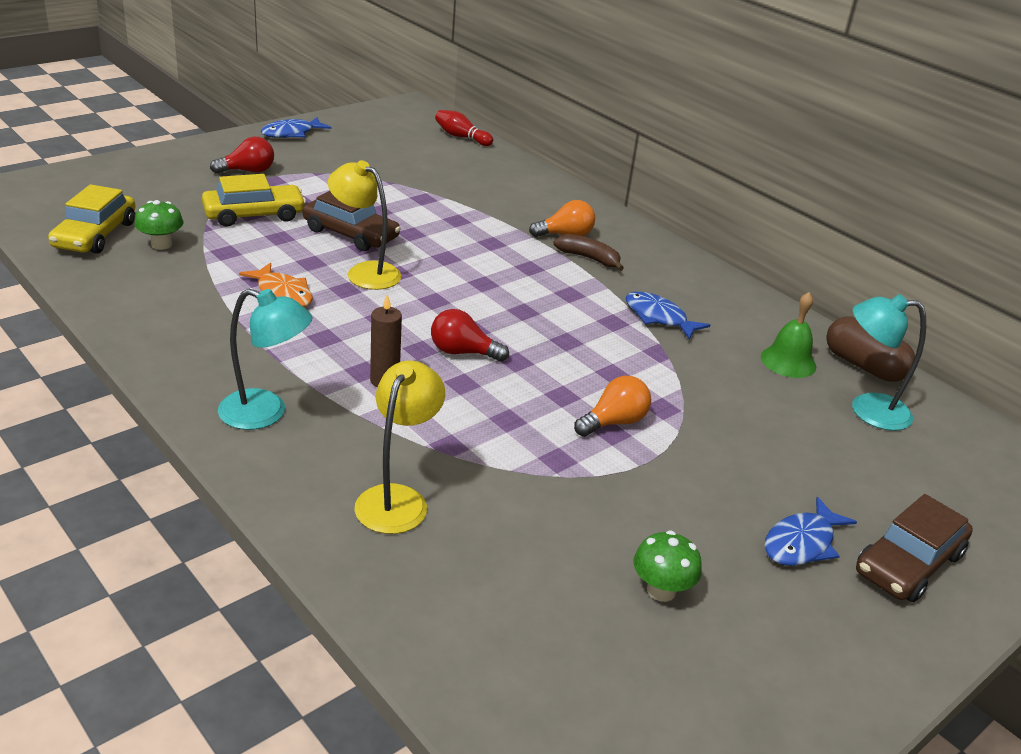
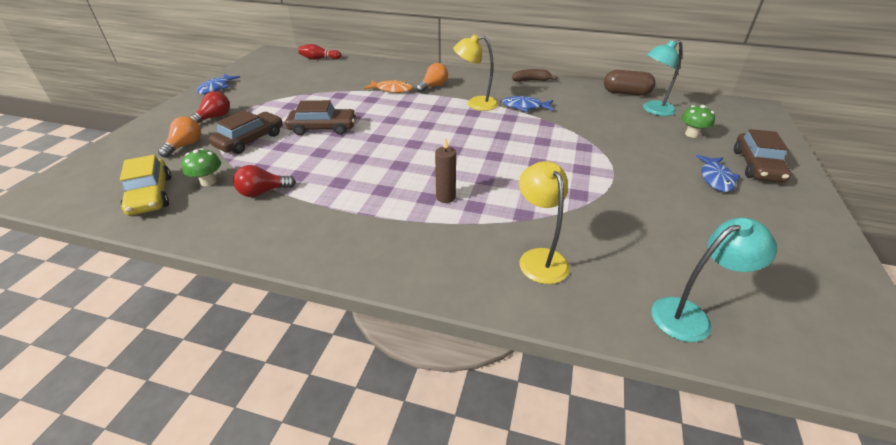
camera: 30 degrees left, 5 degrees up
yellow car [202,174,306,227] -> brown car [209,110,283,154]
turquoise lamp [218,289,313,430] -> turquoise lamp moved to [651,218,777,342]
orange fish [239,262,313,307] -> orange fish moved to [364,80,413,93]
yellow lamp [328,160,401,290] -> yellow lamp moved to [453,34,498,111]
red light bulb [431,309,509,362] -> red light bulb moved to [233,165,296,197]
brown banana [553,234,624,271] -> brown banana moved to [512,69,557,82]
orange light bulb [574,376,651,437] -> orange light bulb moved to [158,117,201,158]
green mushroom [634,530,702,602] -> green mushroom moved to [681,105,715,138]
green bell [761,292,816,378] -> none

